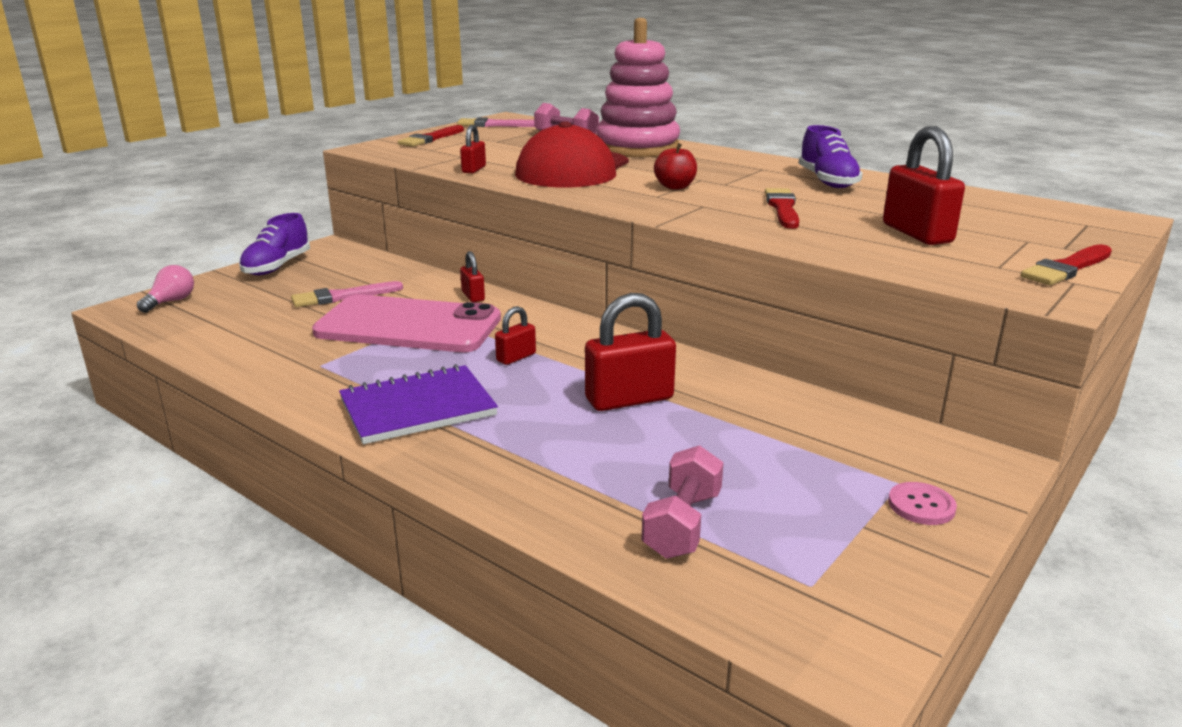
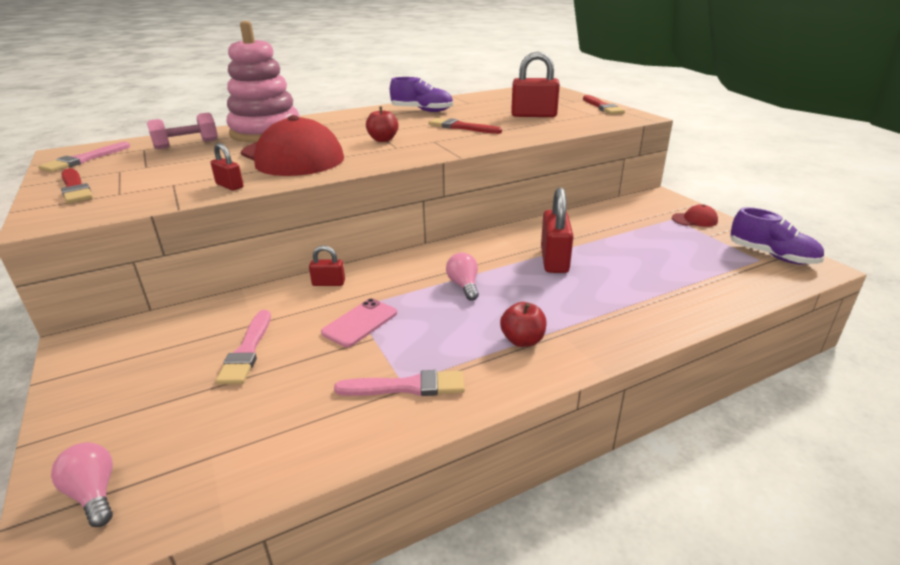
camera: 65 degrees left, 5 degrees up
purple shoe [239,213,310,275] -> purple shoe moved to [730,207,824,265]
pink phone [312,294,501,352] -> pink phone [321,298,397,347], size x0.46
purple notebook [339,364,498,444] -> red apple [500,302,547,347]
red padlock [495,306,536,365] -> pink light bulb [446,253,479,301]
pink dumbbell [642,445,724,559] -> none
pink button [888,482,957,525] -> red cap [672,204,718,227]
none -> pink brush [334,370,465,396]

